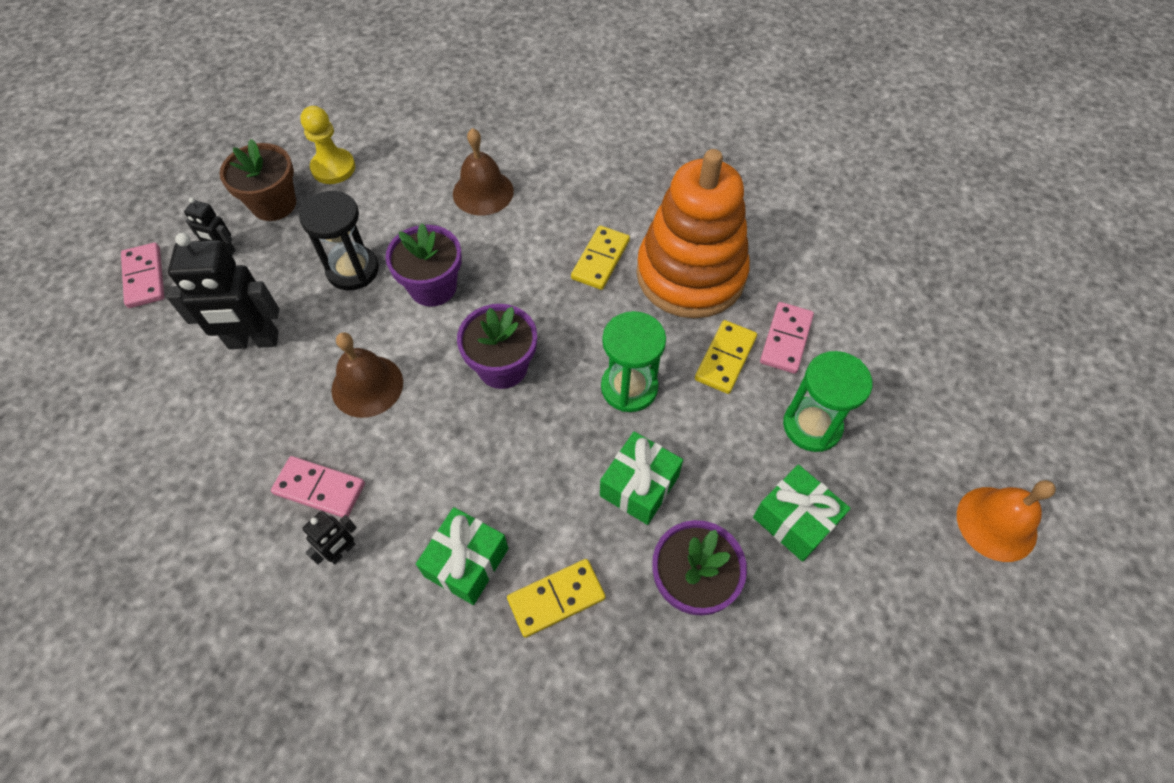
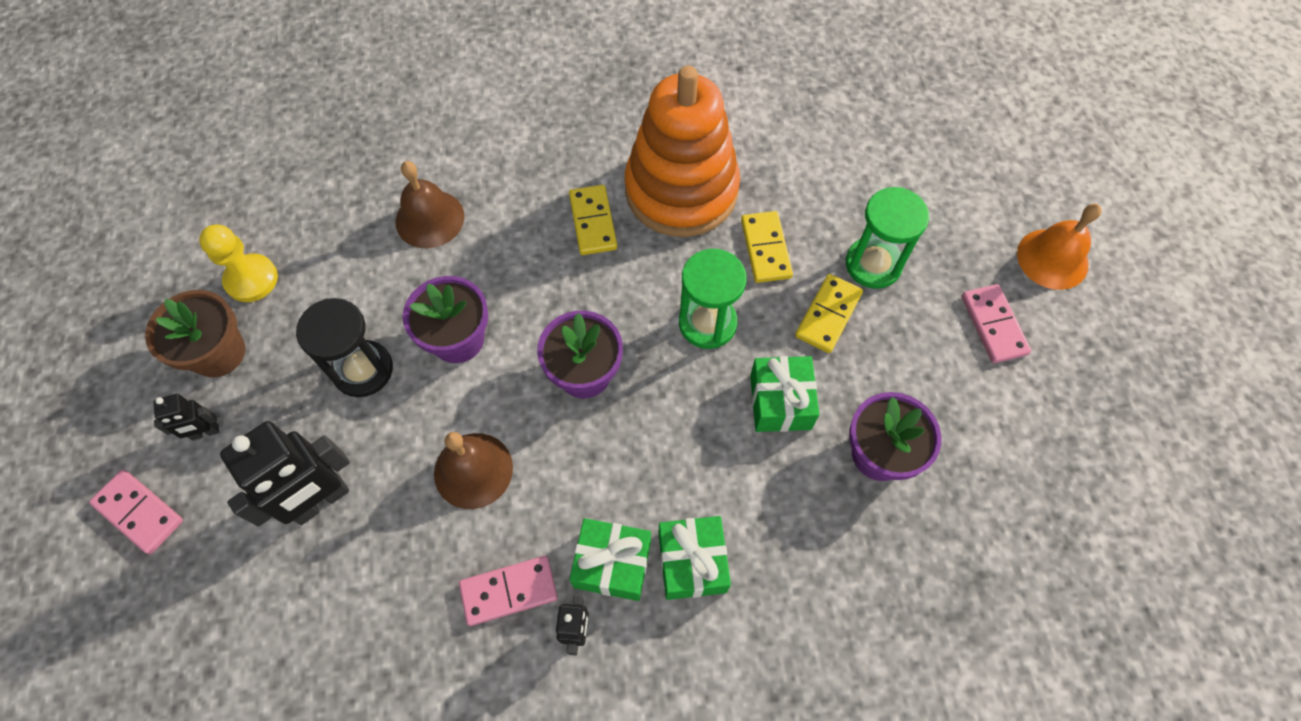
camera: 35 degrees left, 5 degrees up
yellow domino [507,559,606,638] -> yellow domino moved to [795,274,863,353]
green gift [753,465,851,562] -> green gift moved to [569,518,651,601]
pink domino [760,302,814,374] -> pink domino moved to [961,284,1031,363]

